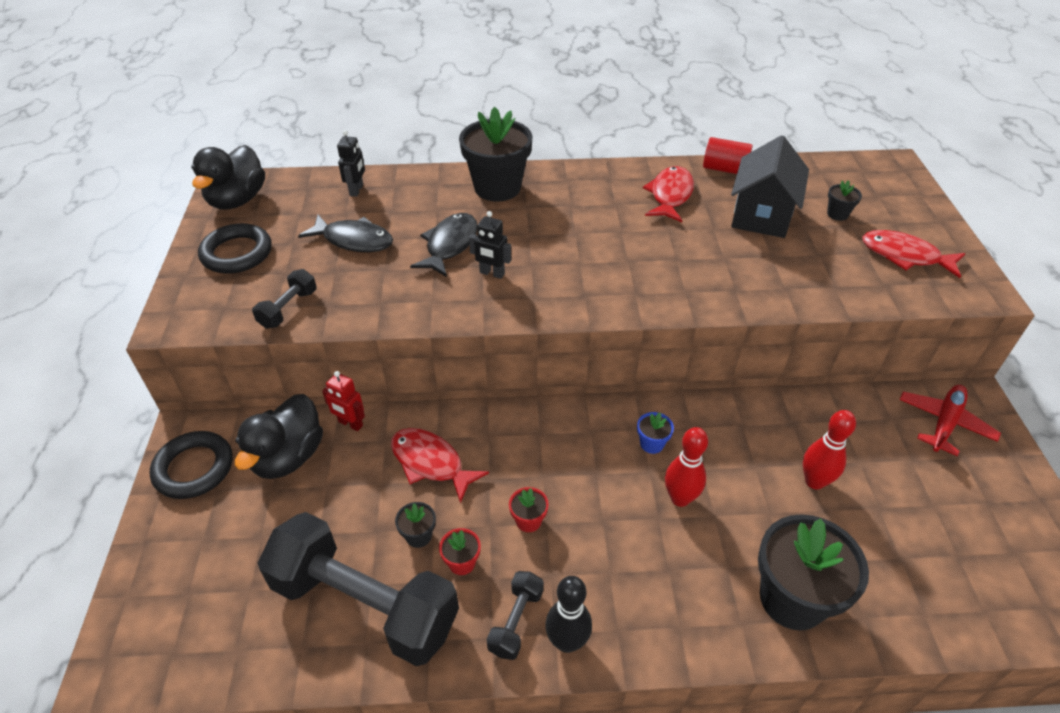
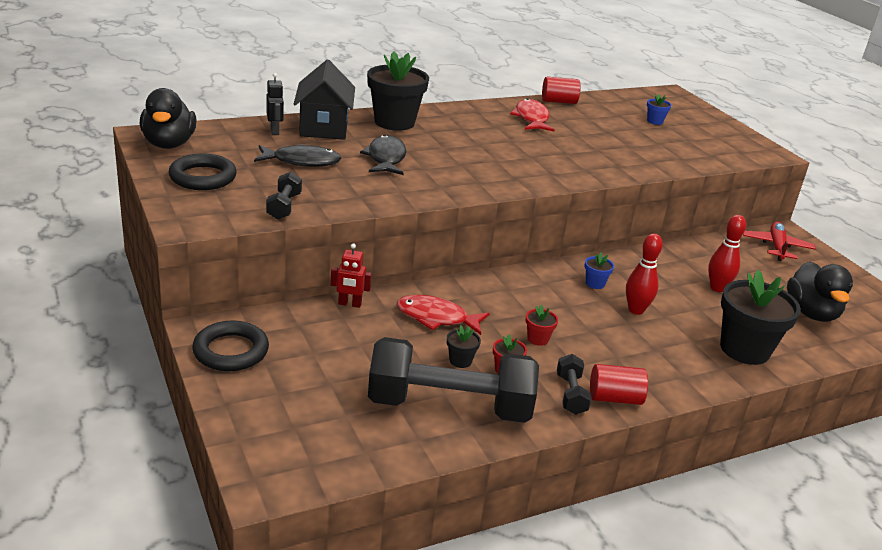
camera: 25 degrees left, 15 degrees down
black duck [235,394,323,479] -> black duck moved to [787,261,853,322]
black robot [469,211,511,279] -> none
black bowling pin [545,576,592,653] -> red cylinder [590,364,648,405]
black house [731,135,809,238] -> black house moved to [294,60,355,140]
black flower pot [827,180,862,221] -> blue flower pot [647,94,671,125]
red fish [862,230,965,278] -> none

